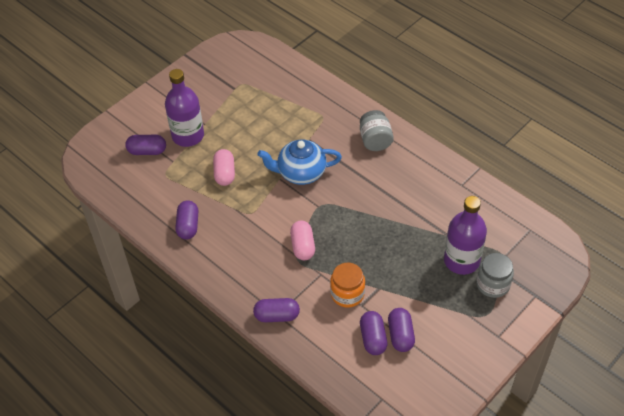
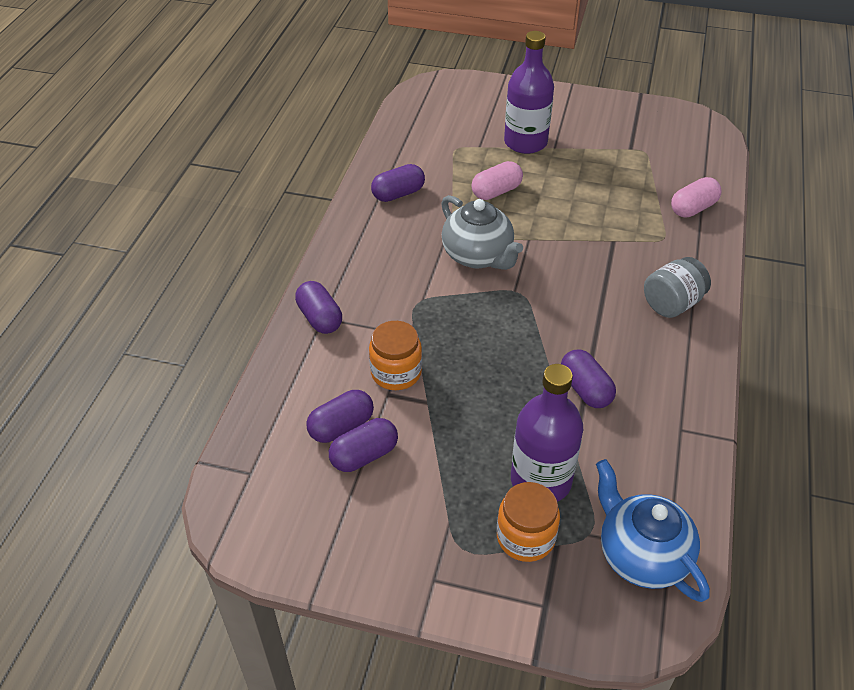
camera: 60 degrees right, 5 degrees down
purple capsule [125,135,166,155] -> purple capsule moved to [561,349,616,408]
blue teapot [257,139,342,185] -> blue teapot moved to [596,459,710,602]
pink capsule [290,221,315,260] -> pink capsule moved to [671,177,722,218]
grey jar [476,253,514,298] -> orange jar [497,482,560,562]
none -> grey teapot [441,195,523,270]

